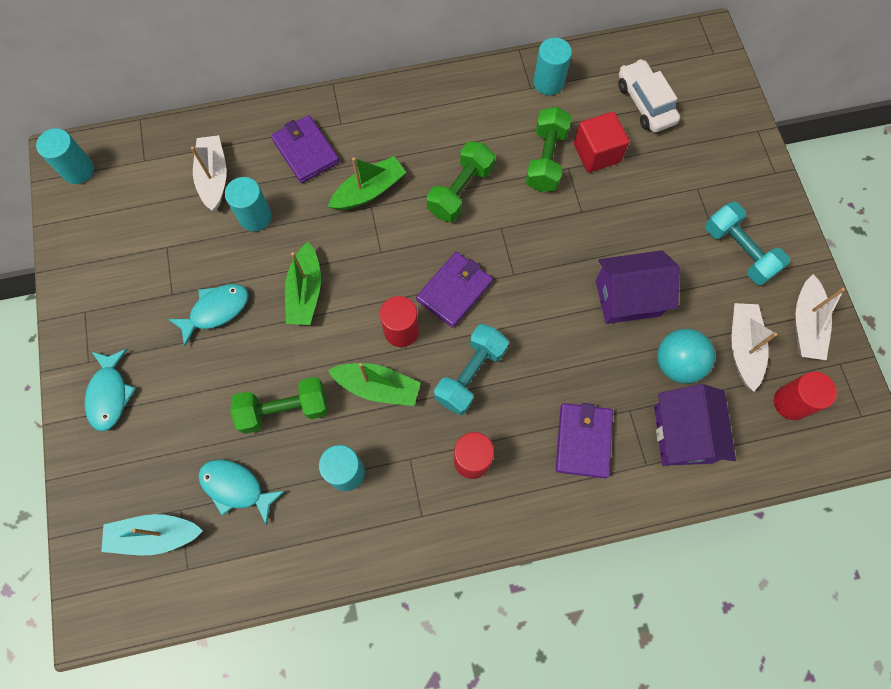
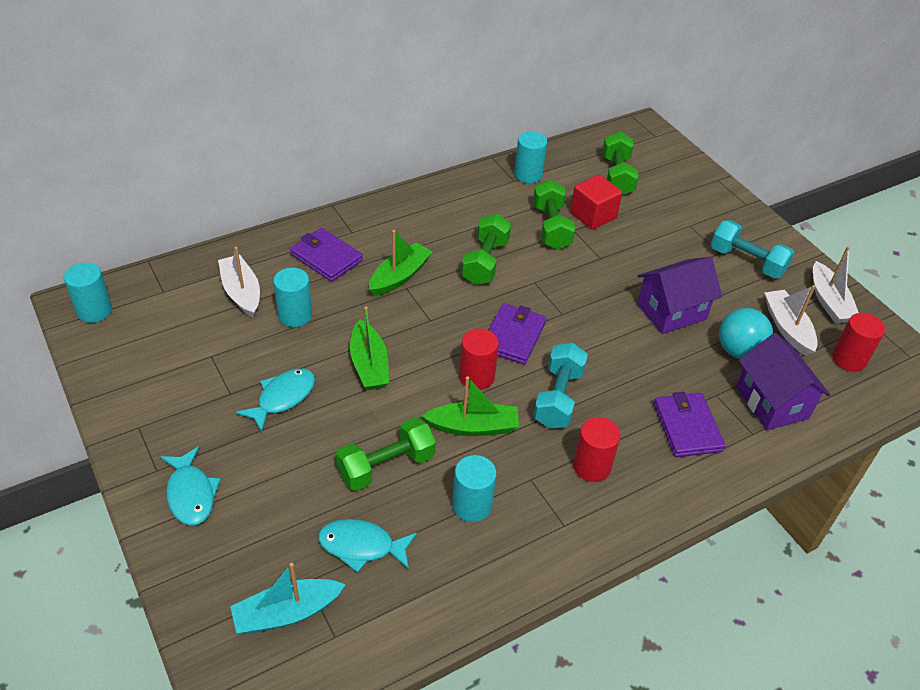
camera: 20 degrees left, 25 degrees down
white car [618,59,680,132] -> green dumbbell [602,131,639,195]

